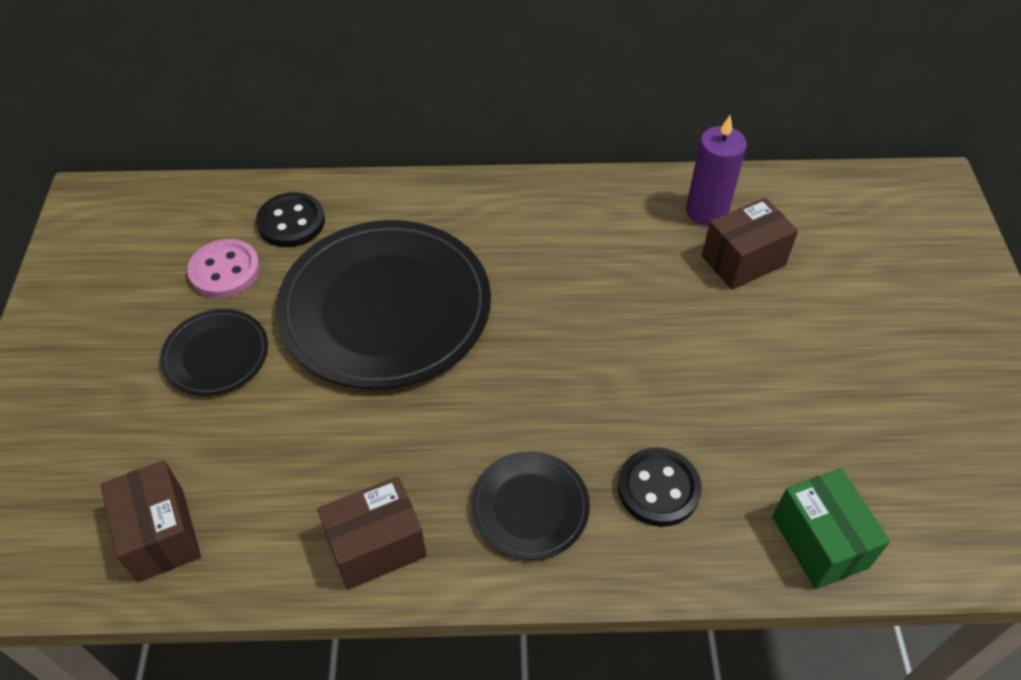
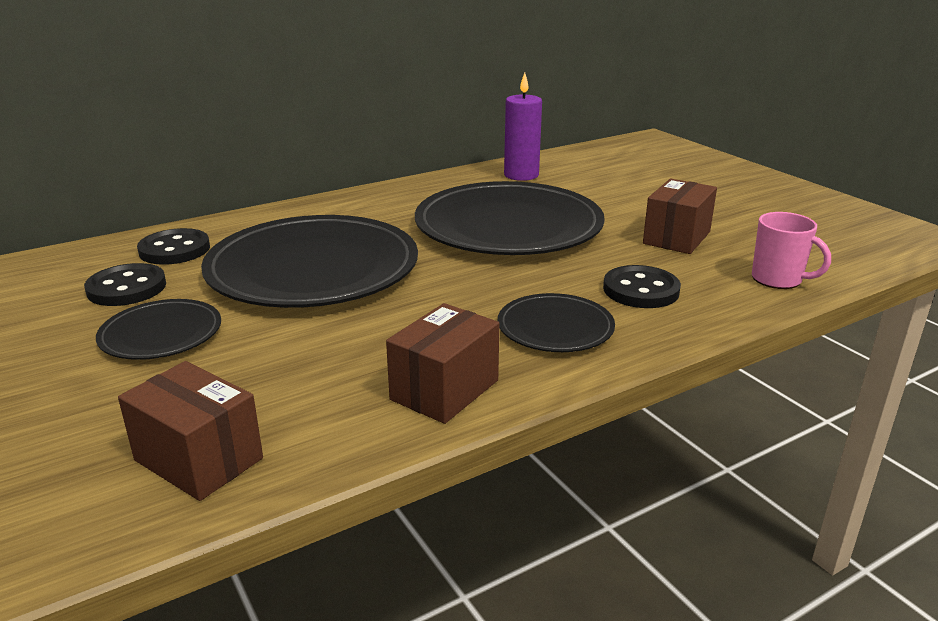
camera: 30 degrees left, 25 degrees down
pink button [187,239,260,298] -> black button [84,263,166,306]
brown box [702,198,798,290] -> brown box moved to [643,179,717,254]
green box [772,468,890,589] -> pink mug [752,212,831,289]
none -> black plate [415,181,605,255]

